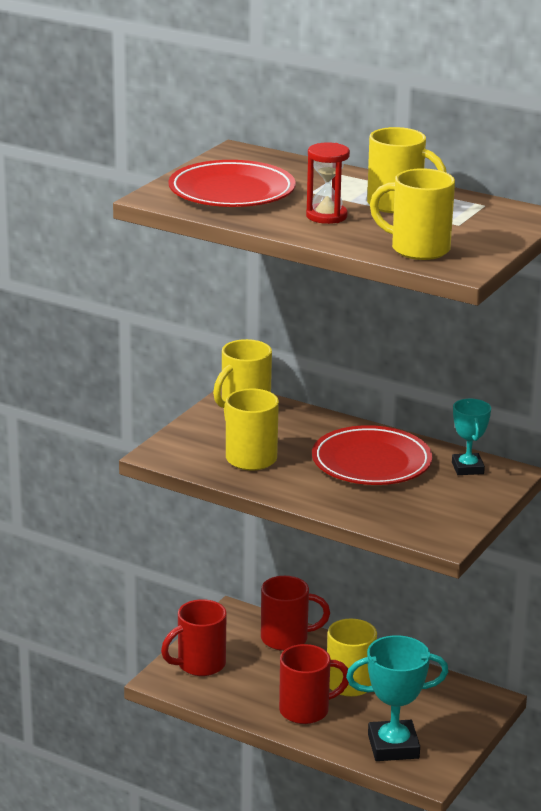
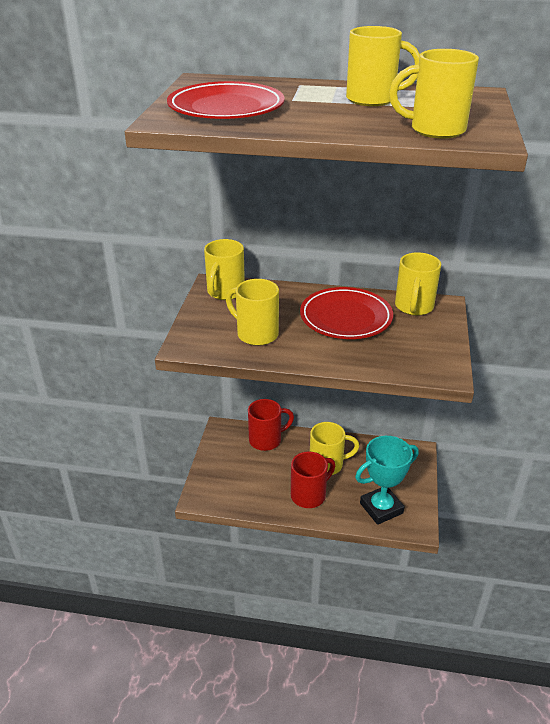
camera: 20 degrees left, 10 degrees up
red mug [161,599,227,676] -> none
red hourglass [306,142,350,224] -> none
turquoise trophy [452,399,491,475] -> yellow mug [395,252,441,316]

